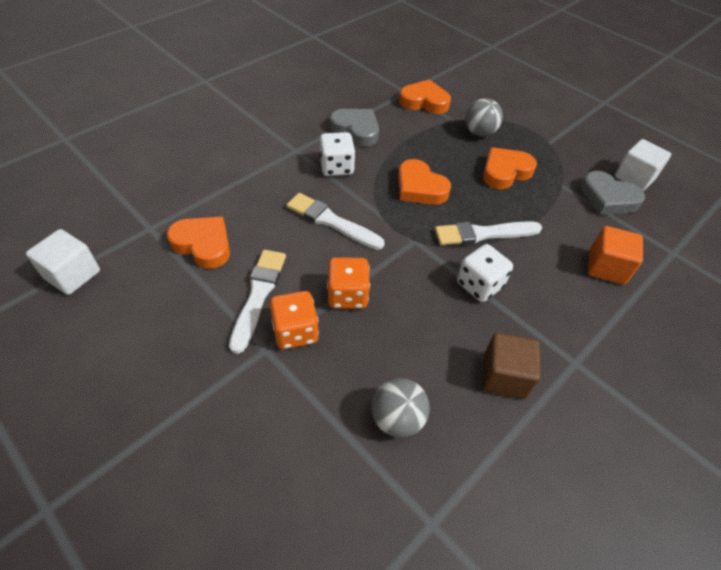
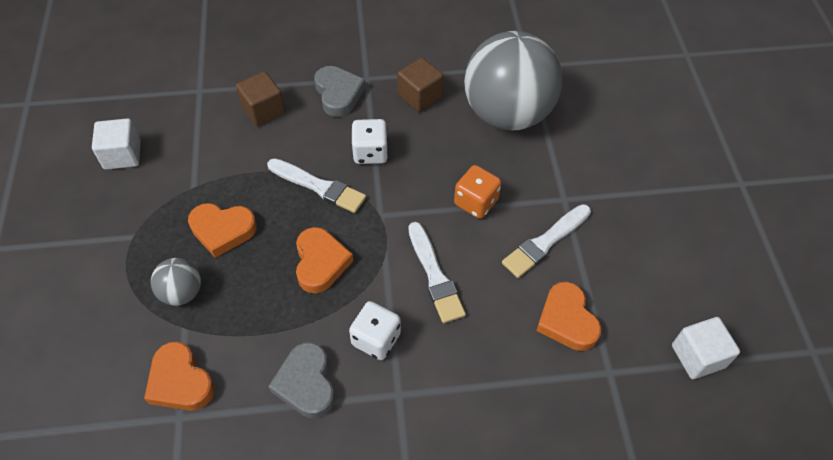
camera: 140 degrees left, 5 degrees up
orange dice [270,291,319,349] -> none
grey ball [371,378,430,438] -> grey ball [464,31,562,130], size x2.33
grey heart [581,171,645,215] -> grey heart moved to [314,66,365,117]
orange cube [588,226,643,285] -> brown cube [236,71,285,126]

